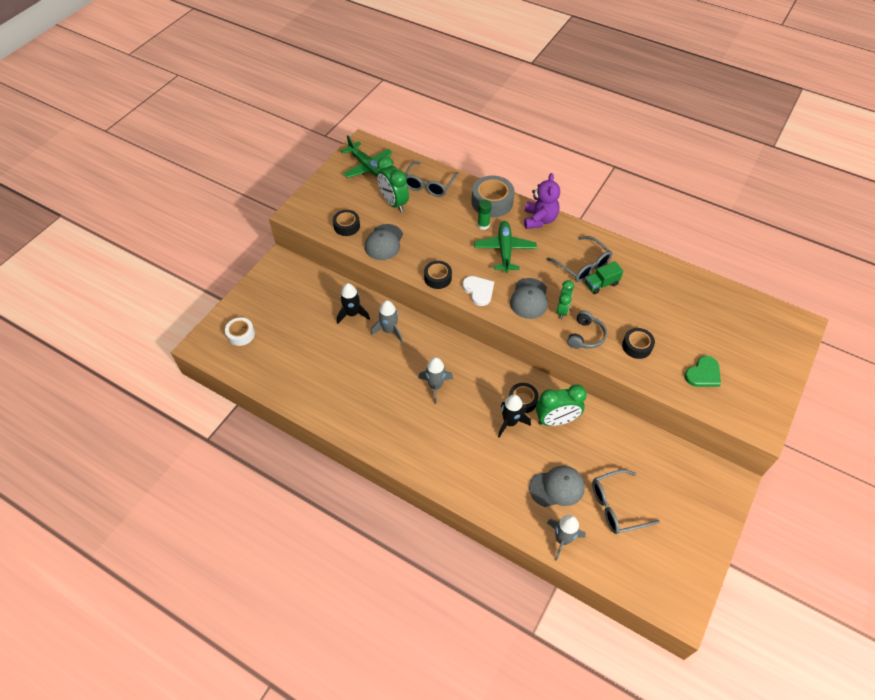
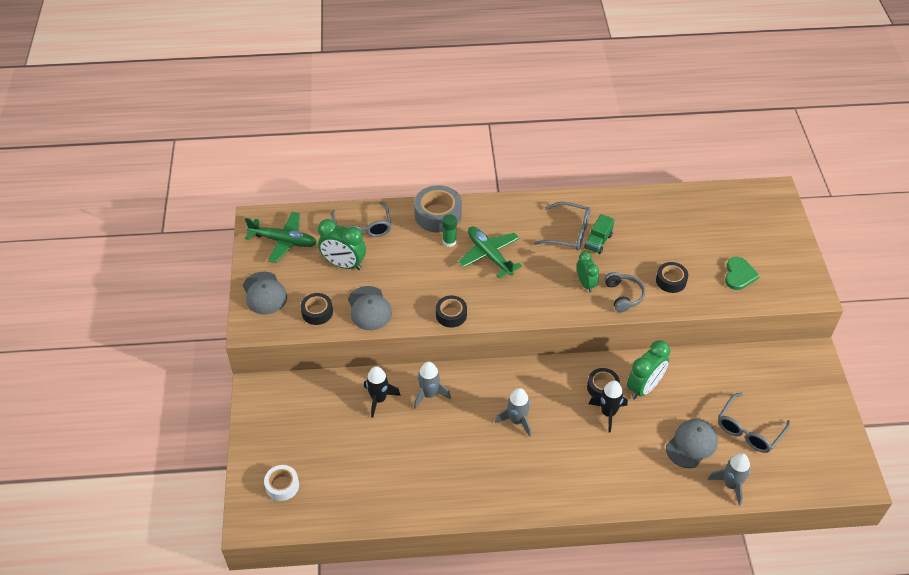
camera: 35 degrees left, 5 degrees down
white heart [462,276,494,306] -> none
grey cap [510,278,548,319] -> grey cap moved to [243,272,287,314]
purple teddy bear [524,173,560,229] -> none

